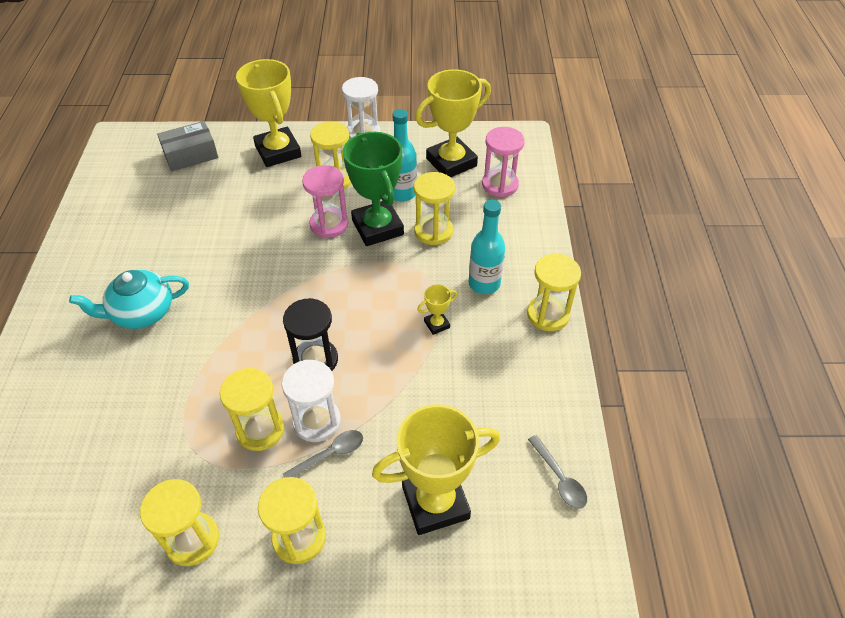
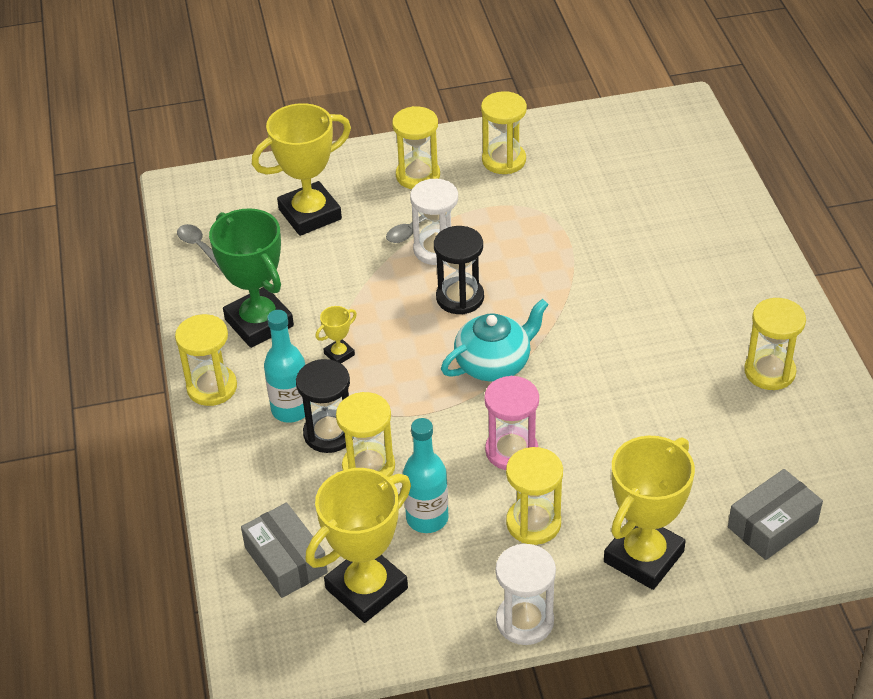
camera: 170 degrees right, 5 degrees down
turquoise teapot [69,270,189,329] -> turquoise teapot moved to [441,299,549,381]
yellow hourglass [220,368,284,451] -> yellow hourglass moved to [744,298,806,390]
yellow trophy [236,59,301,167] -> yellow trophy turned 75 degrees clockwise [604,436,695,590]
green trophy [343,132,404,246] -> green trophy moved to [209,208,294,348]
pink hourglass [482,127,525,197] -> grey box [241,502,328,598]
none -> black hourglass [296,359,353,453]

